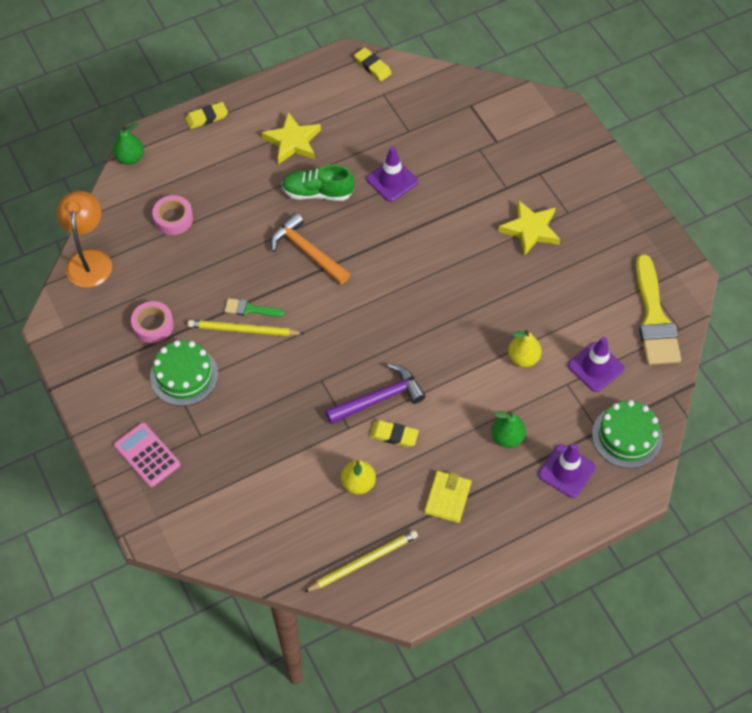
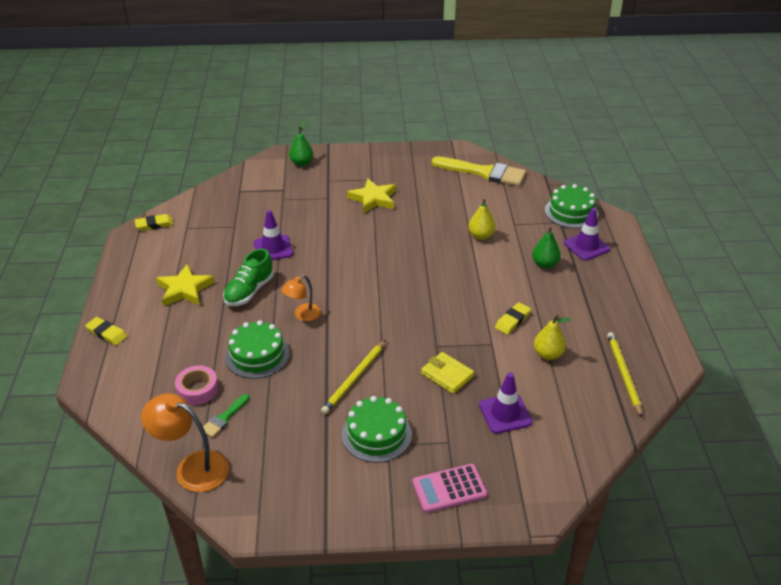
camera: 65 degrees left, 20 degrees down
green pear [113,123,144,165] -> green pear moved to [289,121,313,166]
pink tape [131,301,174,343] -> none
yellow eraser [185,102,228,129] -> yellow eraser turned 60 degrees counterclockwise [85,317,127,346]
green brush [225,298,285,317] -> green brush moved to [203,394,249,438]
orange hammer [270,212,350,284] -> orange lamp [281,275,321,321]
purple hammer [325,363,426,424] -> none
yellow wallet [424,471,471,523] -> yellow wallet moved to [421,352,474,394]
purple traffic cone [568,337,624,392] -> purple traffic cone moved to [479,372,533,434]
none -> green cake [225,320,290,379]

